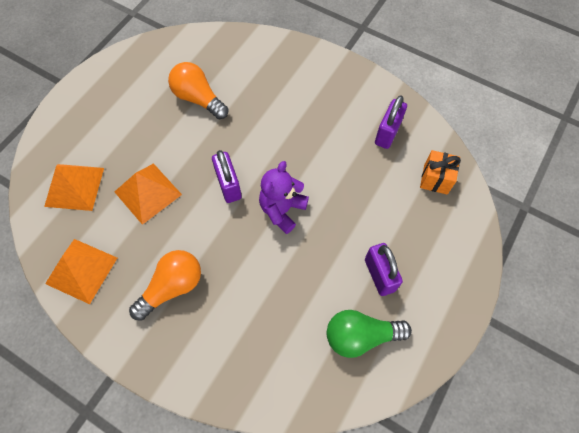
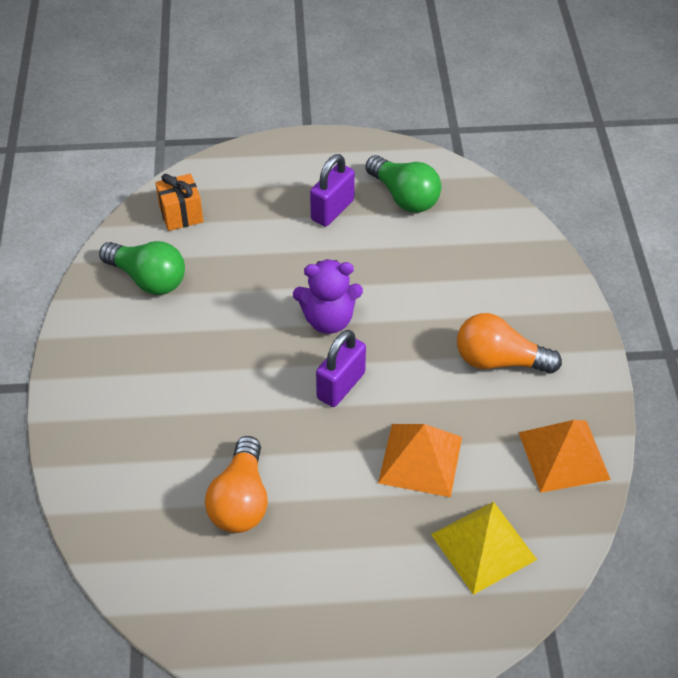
camera: 125 degrees left, 15 degrees down
orange pyramid [44,164,104,211] -> yellow pyramid [431,502,537,595]
purple padlock [375,95,407,149] -> green light bulb [99,241,185,295]

